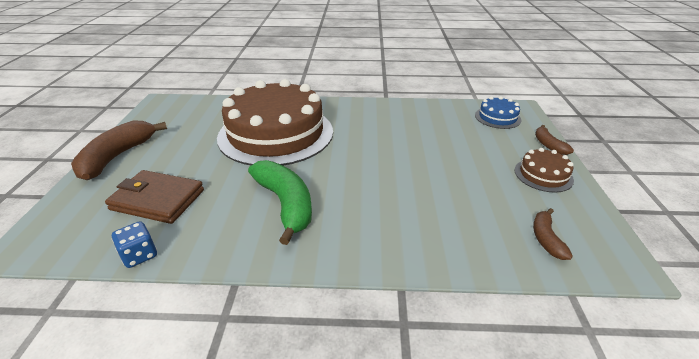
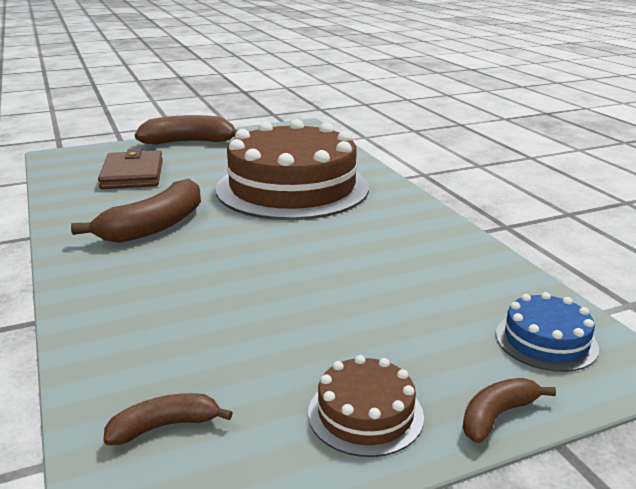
camera: 65 degrees right, 10 degrees down
blue dice [112,221,157,268] -> none
green banana [248,160,312,245] -> brown banana [71,179,201,243]

